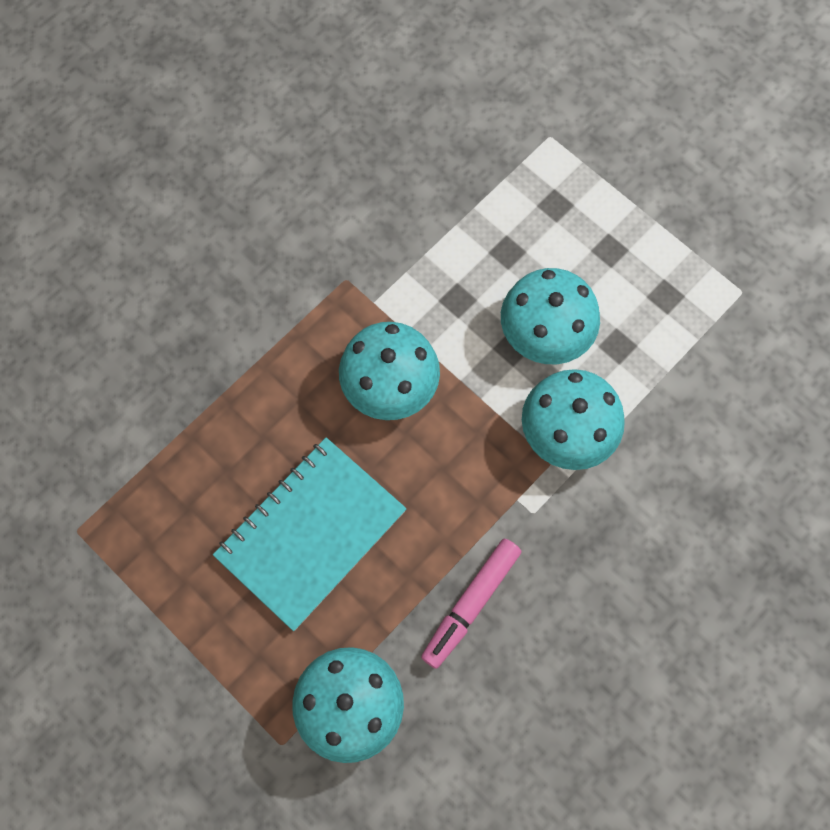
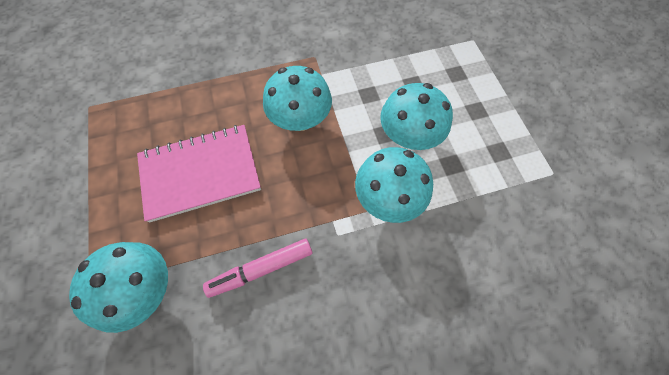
camera: 30 degrees right, 5 degrees down
turquoise notebook [213,438,407,631] -> pink notebook [137,125,261,223]

